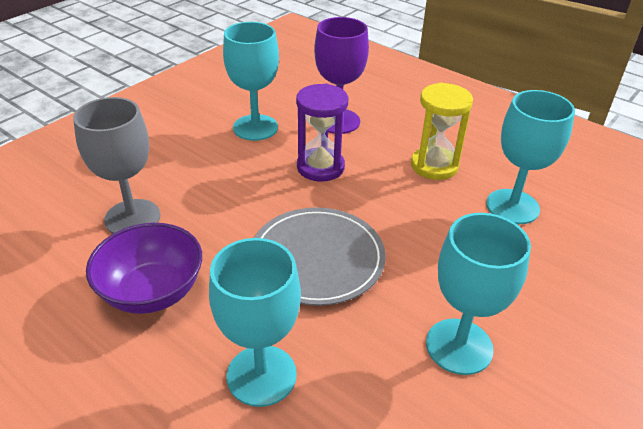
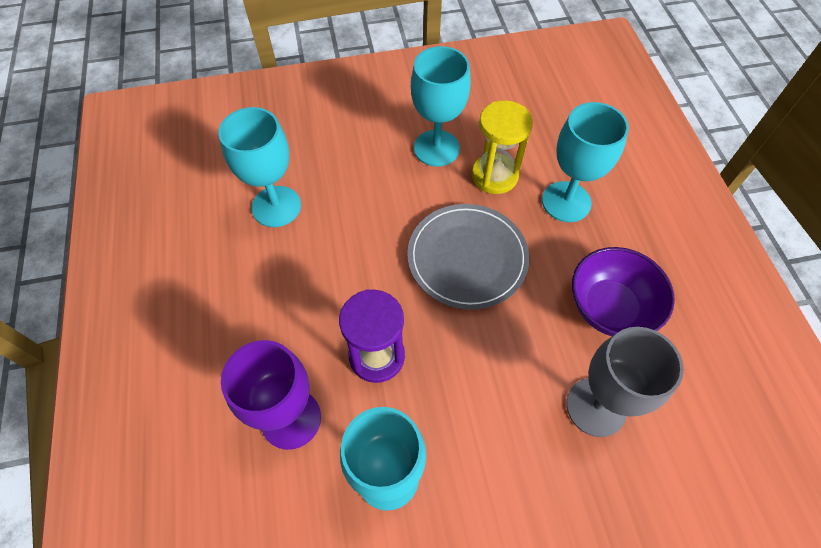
camera: 140 degrees left, 20 degrees up
yellow hourglass [411,83,473,180] -> yellow hourglass moved to [472,100,533,194]

